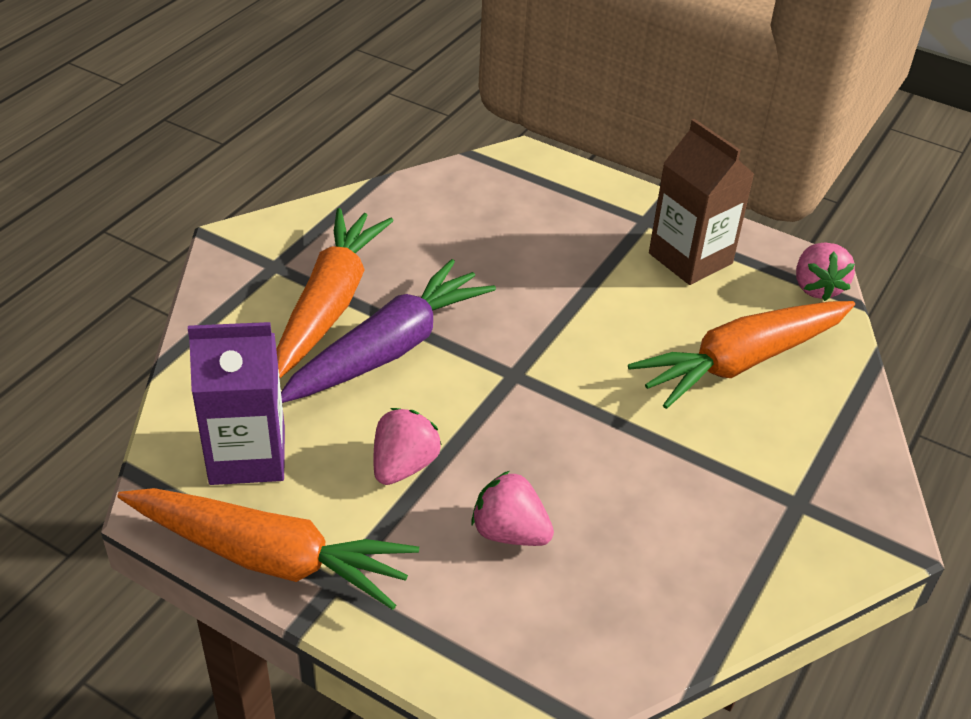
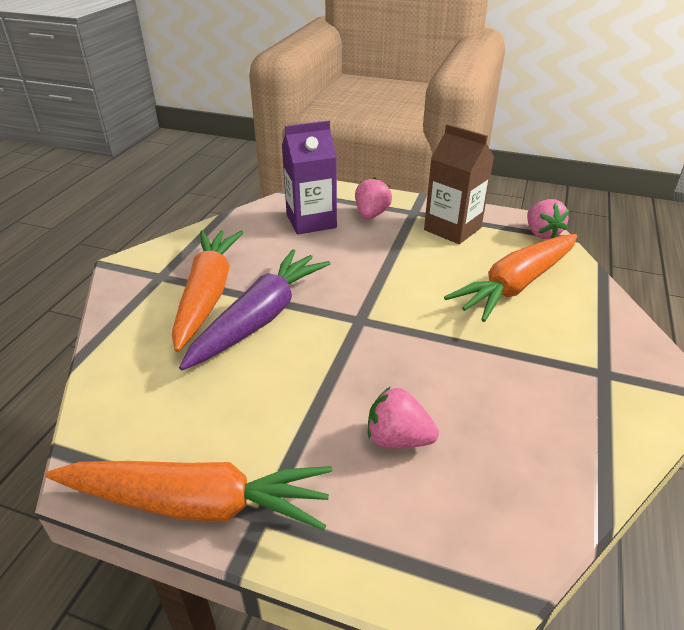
camera: 10 degrees left, 5 degrees down
purple carton [188,322,285,485] -> purple carton moved to [282,120,337,235]
pink strawberry [374,408,442,485] -> pink strawberry moved to [355,177,392,220]

